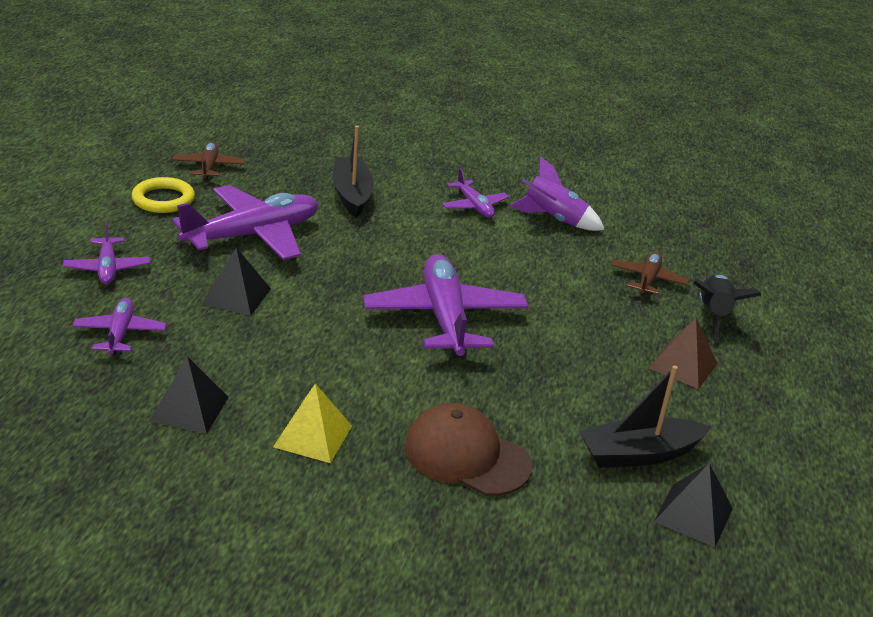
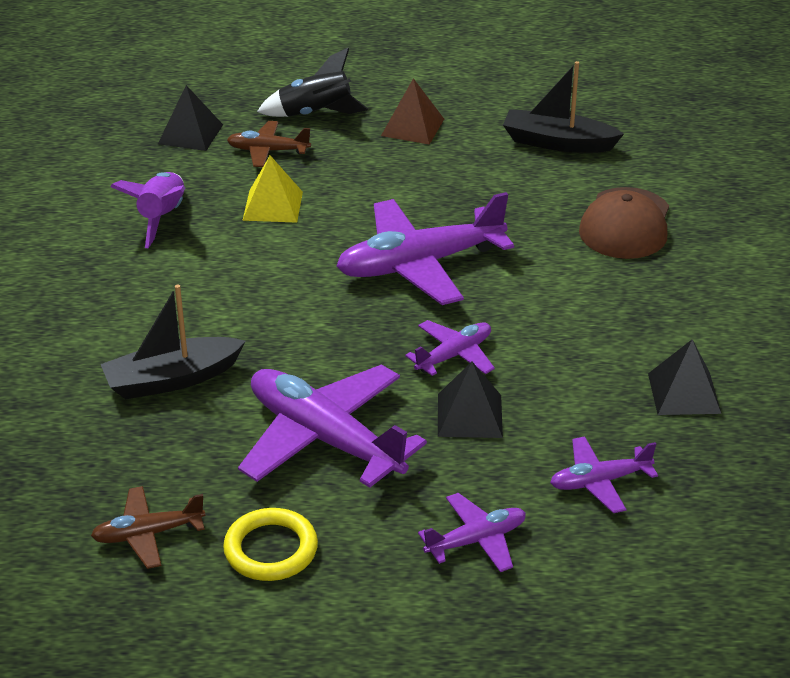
camera: 100 degrees left, 5 degrees up
yellow pyramid [273,384,352,463] -> yellow pyramid moved to [242,155,303,223]
purple plane [442,168,509,218] -> purple plane moved to [405,320,495,376]
black boat [579,365,711,468] -> black boat turned 135 degrees clockwise [503,61,624,153]
black pyramid [654,463,733,547] -> black pyramid moved to [158,85,223,151]

